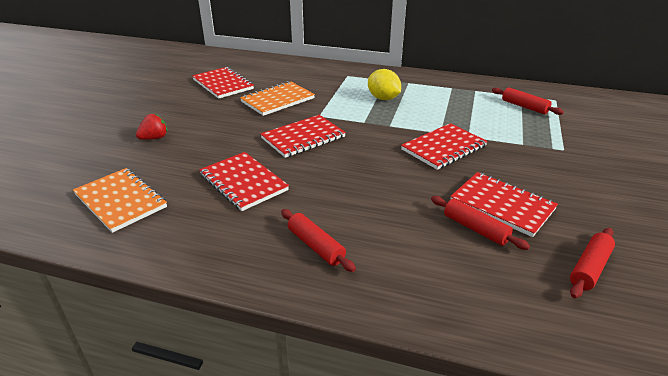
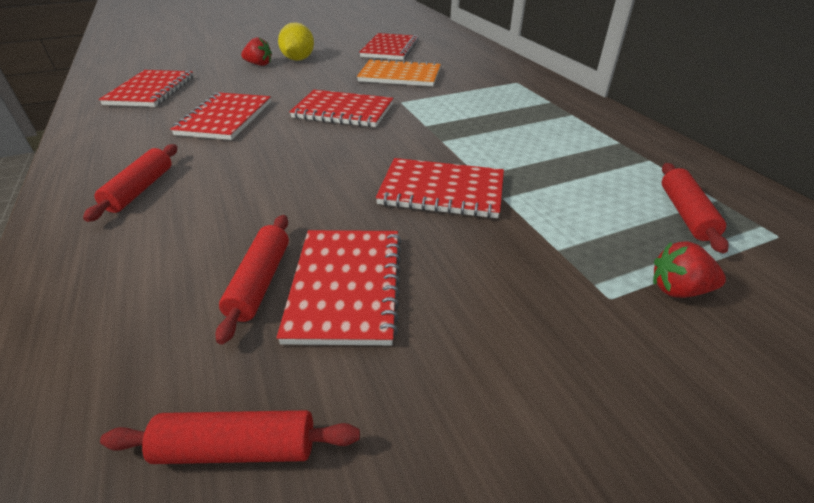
camera: 50 degrees right, 5 degrees up
orange notebook [73,168,167,233] -> red notebook [99,70,194,107]
yellow lemon [368,69,401,100] -> yellow lemon moved to [278,22,314,61]
none -> red strawberry [653,241,726,298]

